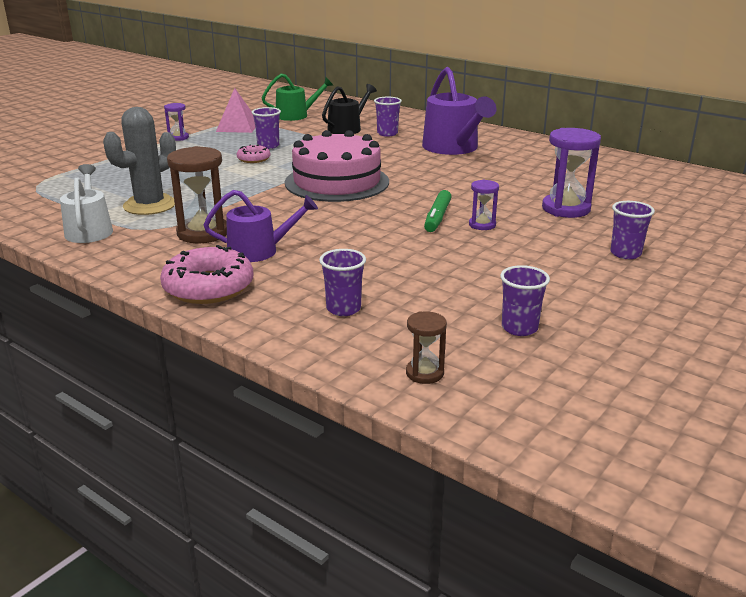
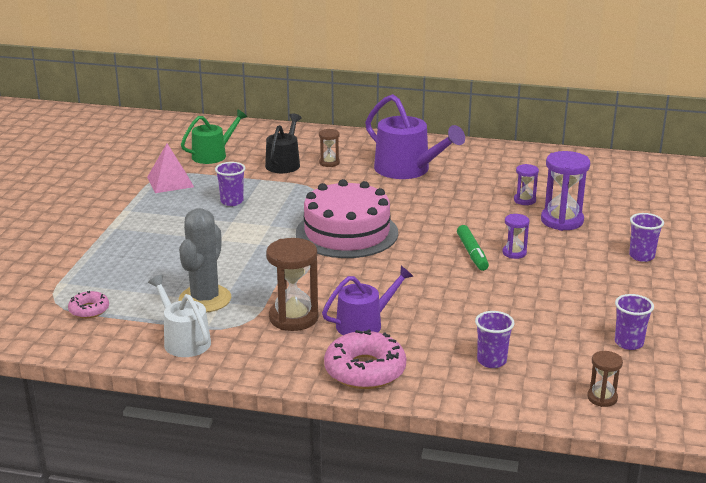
camera: 25 degrees left, 0 degrees up
purple hourglass [164,103,189,141] -> purple hourglass moved to [514,164,539,205]
pink donut [237,144,271,163] -> pink donut moved to [68,291,109,318]
purple cup [374,97,402,137] -> brown hourglass [319,129,340,167]

